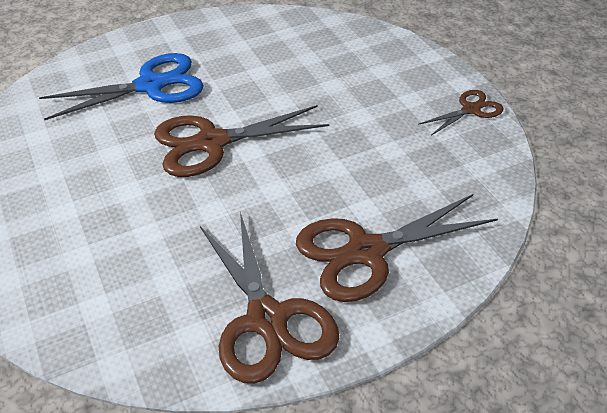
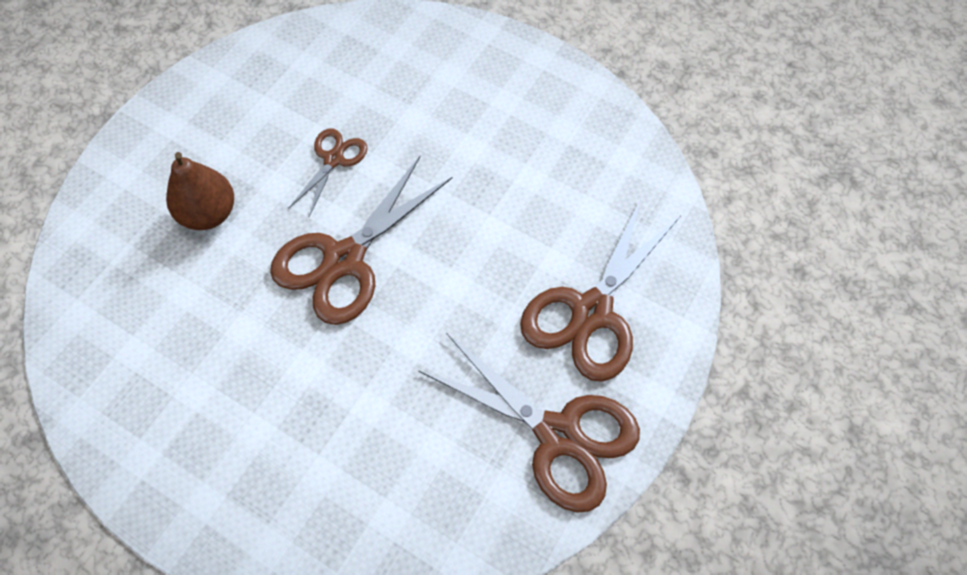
camera: 35 degrees left, 20 degrees up
blue scissors [39,53,204,120] -> brown pear [166,152,234,230]
brown scissors [418,90,504,135] -> brown scissors moved to [288,128,367,217]

